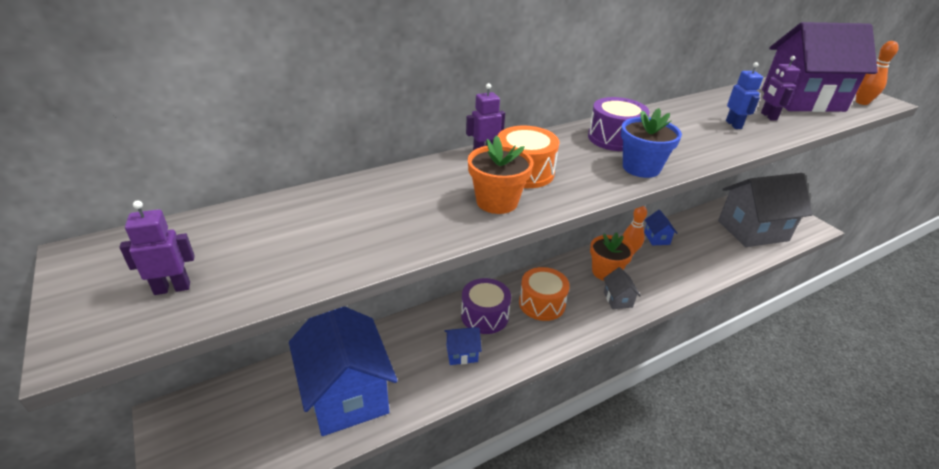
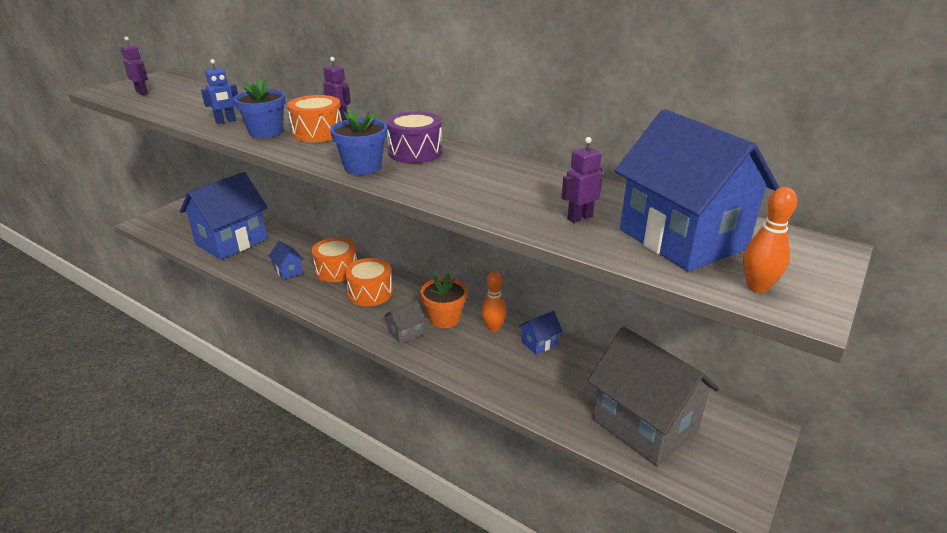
camera: 65 degrees right, 5 degrees down
purple drum [461,278,511,334] -> orange drum [312,237,357,282]
orange flower pot [468,135,533,214] -> blue flower pot [233,78,285,138]
blue robot [726,62,763,129] -> blue robot moved to [201,59,238,124]
purple house [762,22,878,112] -> blue house [615,109,779,272]

